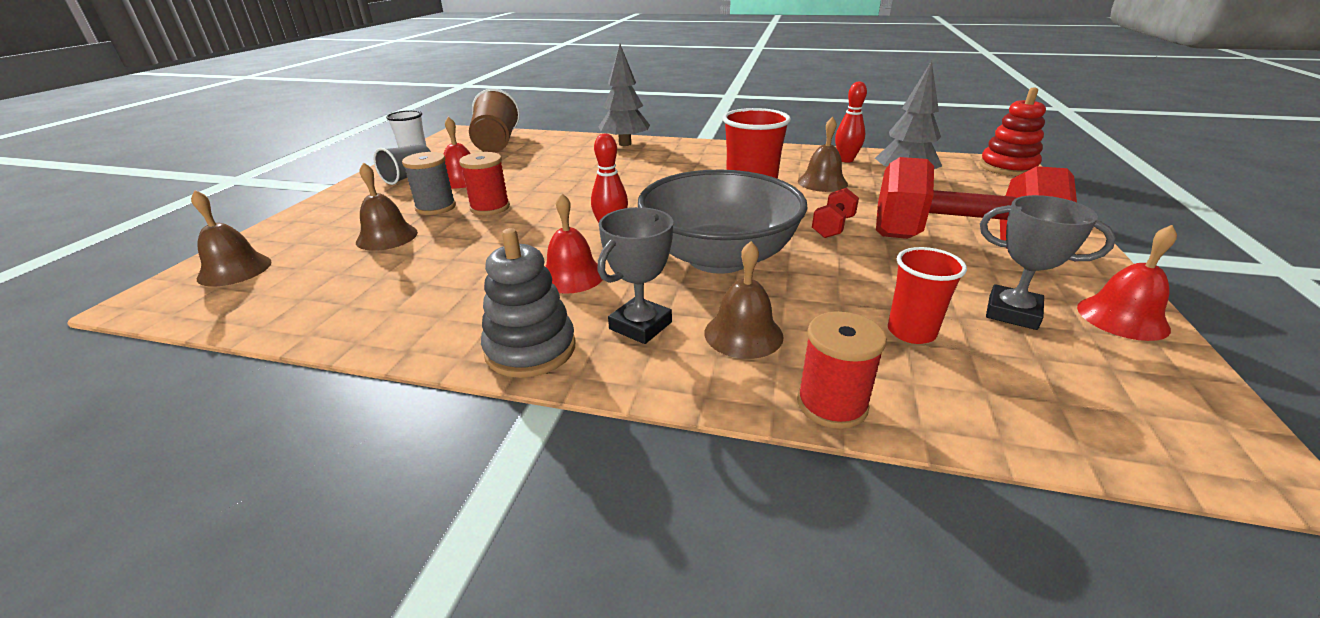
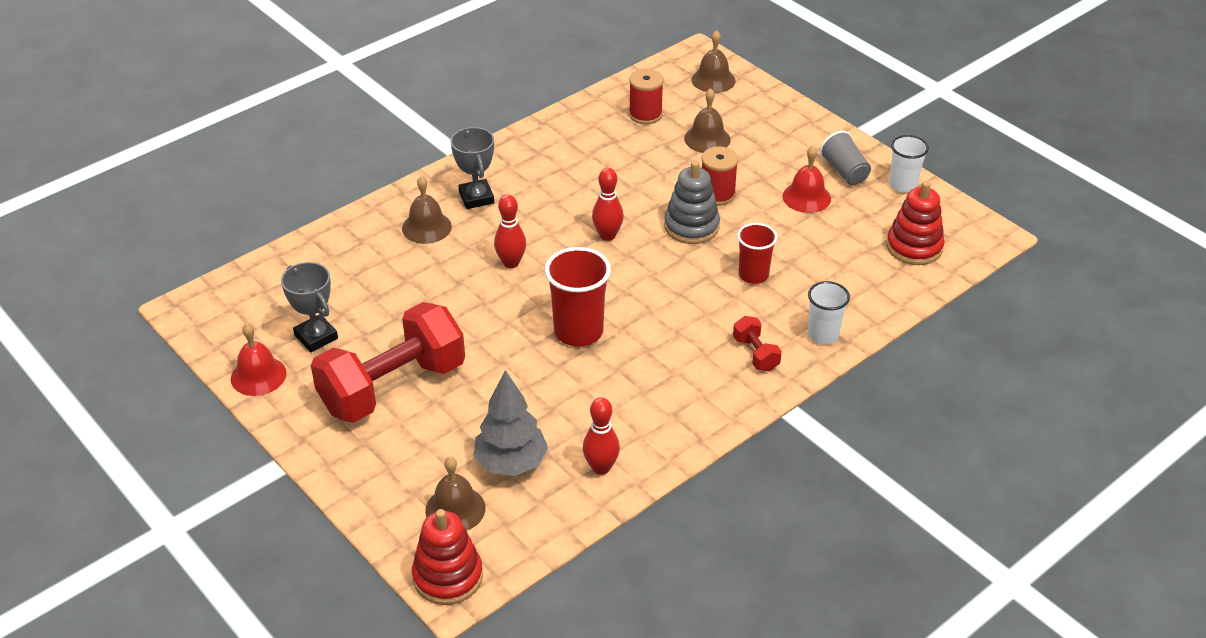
camera: 125 degrees right, 10 degrees up
grey spool [402,152,456,215] -> none
brown cup [469,89,520,153] -> red stacking toy [886,181,945,265]
grey stacking toy [481,228,575,378] -> grey stacking toy moved to [664,161,720,244]
red bell [545,193,602,294] -> none
grey tree [598,44,650,146] -> white cup [808,281,850,344]
grey bowl [638,170,808,274] -> red bowling pin [494,195,526,268]
red spool [797,312,887,429] -> red spool moved to [629,69,664,124]
brown bell [798,117,848,192] -> brown bell moved to [425,457,486,531]
red dumbbell [812,188,859,238] -> red dumbbell moved to [733,316,782,371]
red cup [888,247,967,344] -> red cup moved to [737,223,777,284]
grey trophy [980,195,1116,330] -> grey trophy turned 75 degrees clockwise [281,262,338,352]

